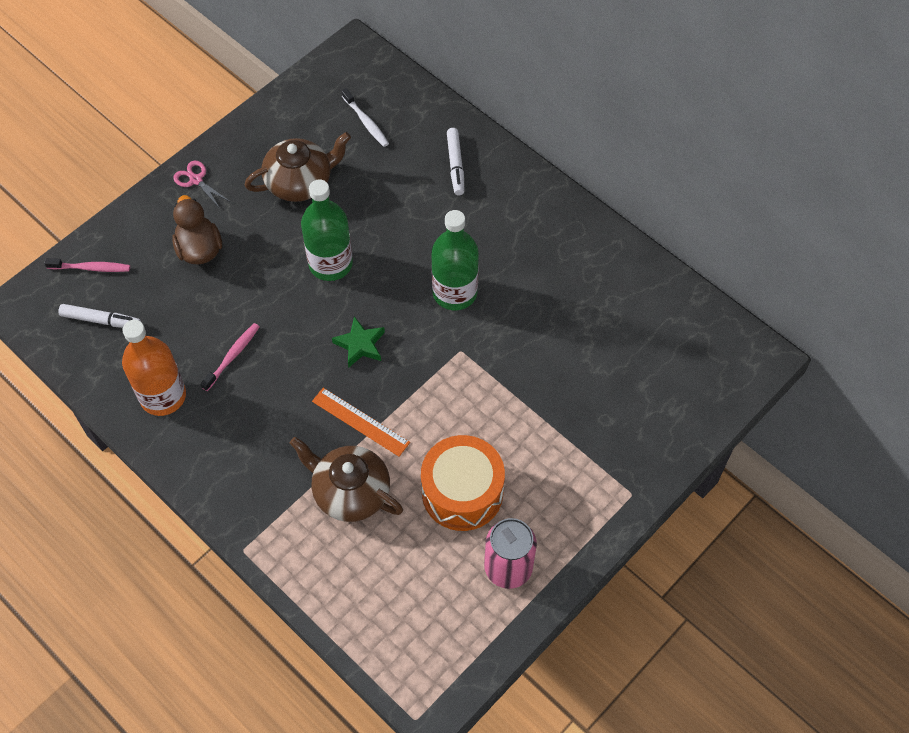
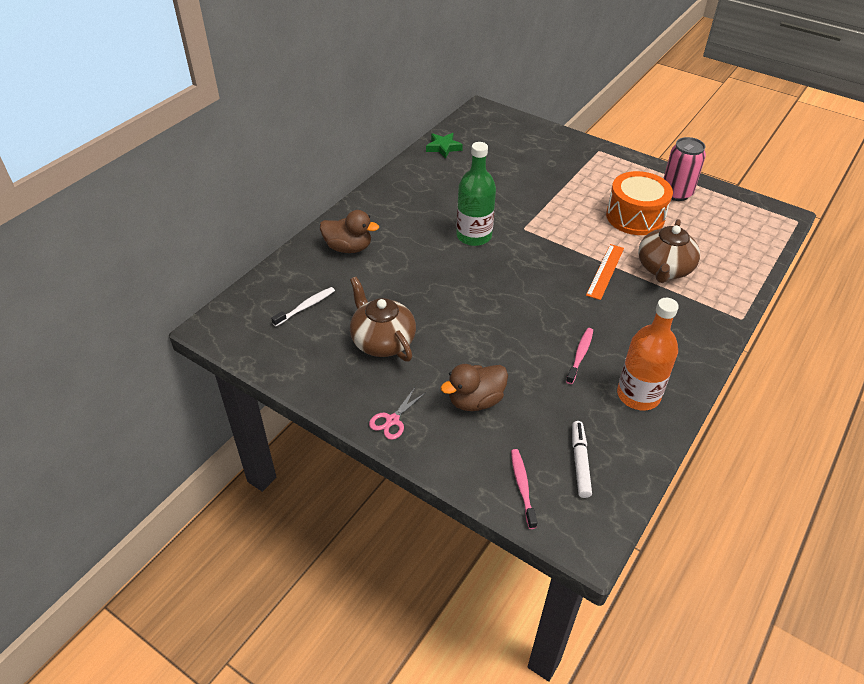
camera: 100 degrees left, 15 degrees down
pink toothbrush [200,323,259,391] -> pink toothbrush turned 90 degrees clockwise [566,328,593,384]
green bottle [301,179,353,281] -> none
green star [332,316,385,367] -> green star moved to [426,133,463,159]
white marker [447,128,464,195] -> brown duck [320,210,379,253]

